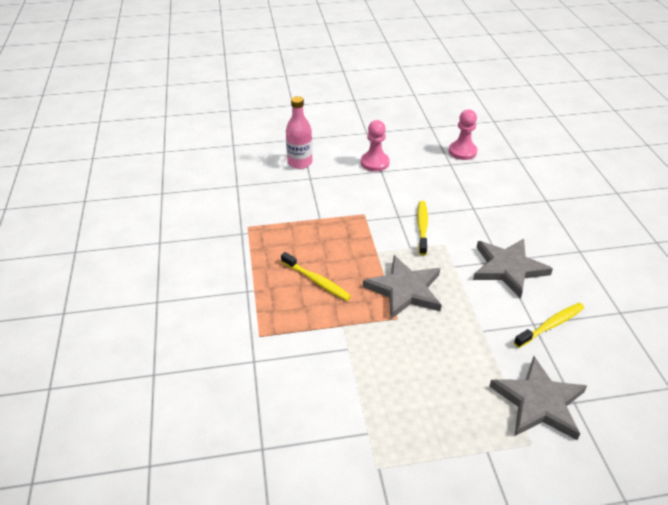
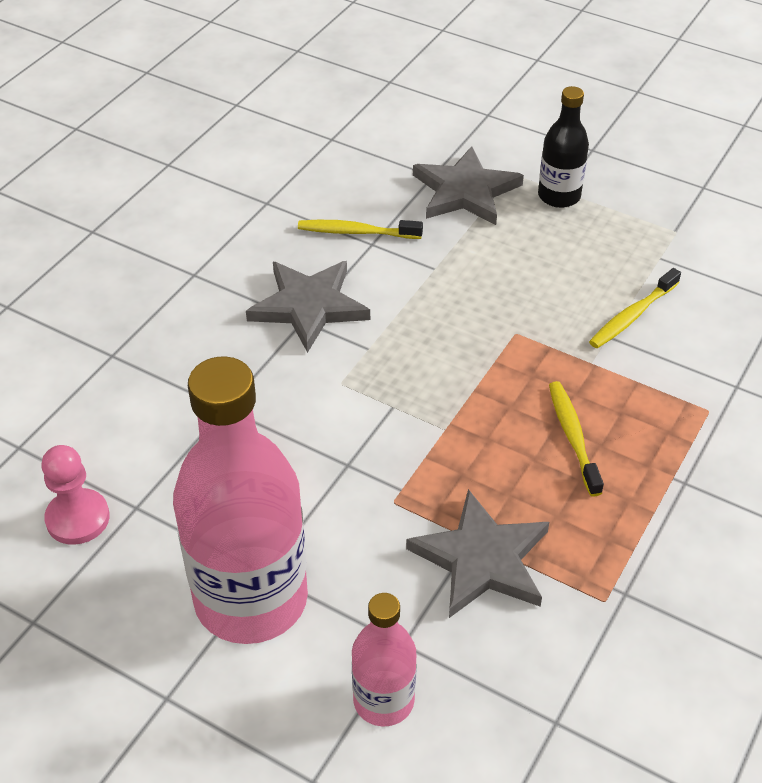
camera: 140 degrees left, 5 degrees up
pink pawn [361,120,390,172] -> pink bottle [173,356,308,644]
grey star [363,255,442,319] -> grey star moved to [406,489,549,618]
yellow toothbrush [417,201,428,255] -> yellow toothbrush moved to [589,268,681,348]
none -> black bottle [538,86,589,208]

